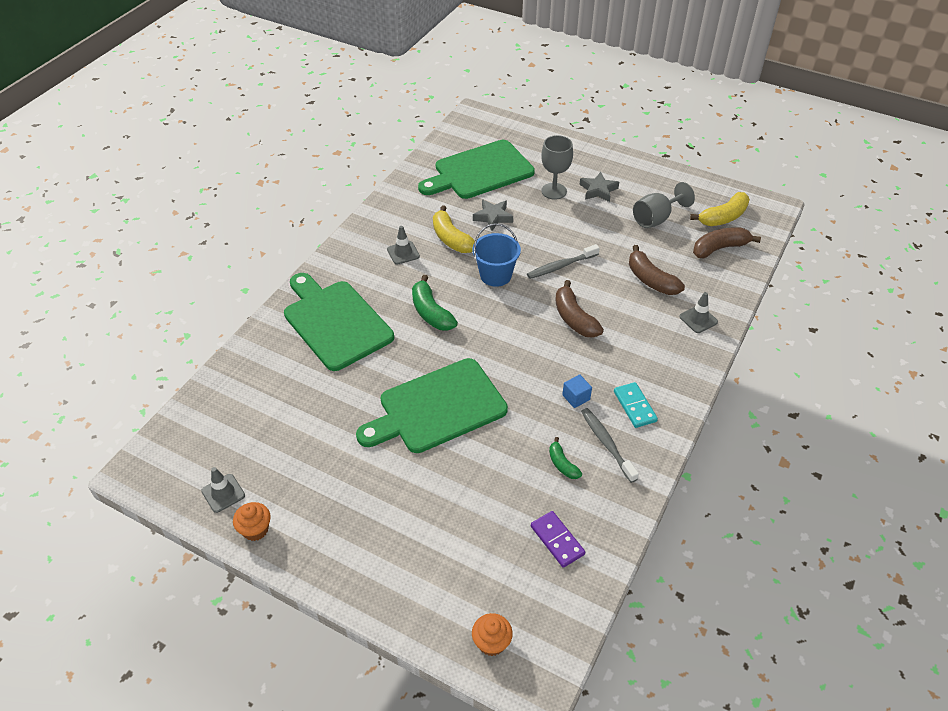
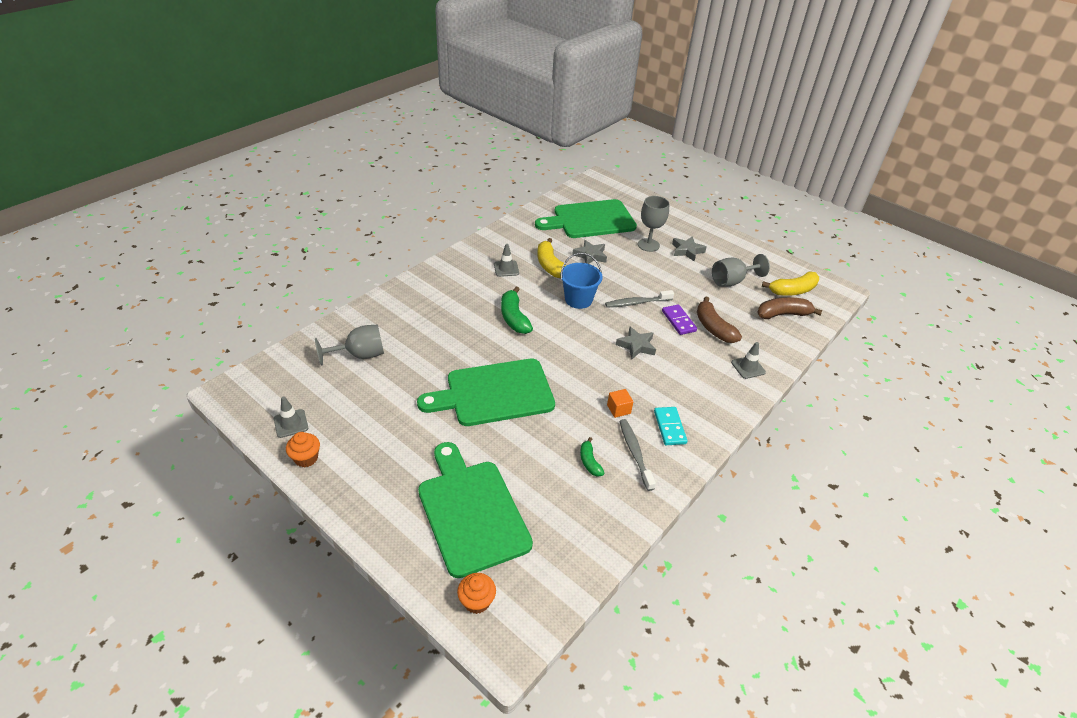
camera: 10 degrees right, 5 degrees down
green cutting board [284,273,394,371] -> green cutting board moved to [418,442,533,578]
purple domino [531,511,585,568] -> purple domino moved to [662,304,697,335]
brown banana [555,280,604,338] -> grey star [616,327,656,359]
blue cube [562,375,592,408] -> orange cube [607,389,633,418]
none -> grey goblet [315,325,384,366]

